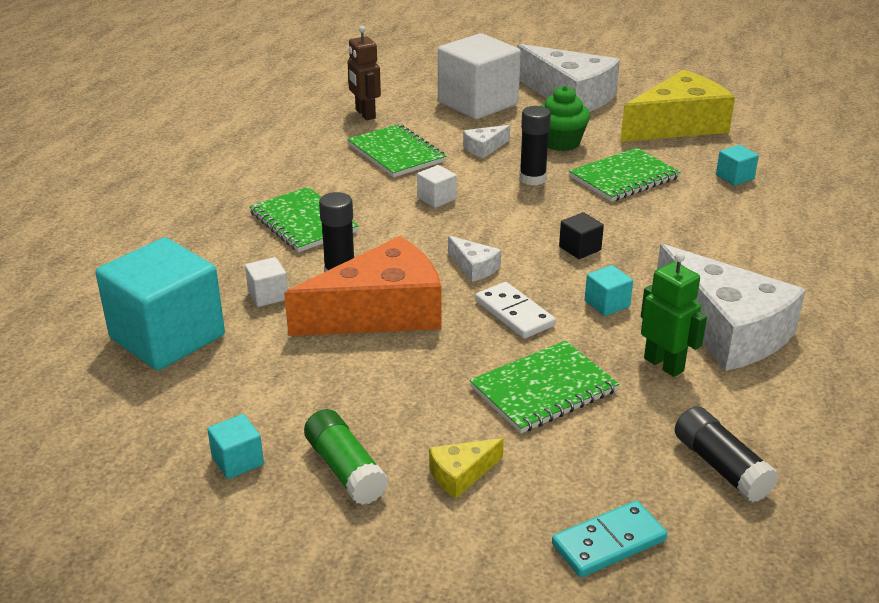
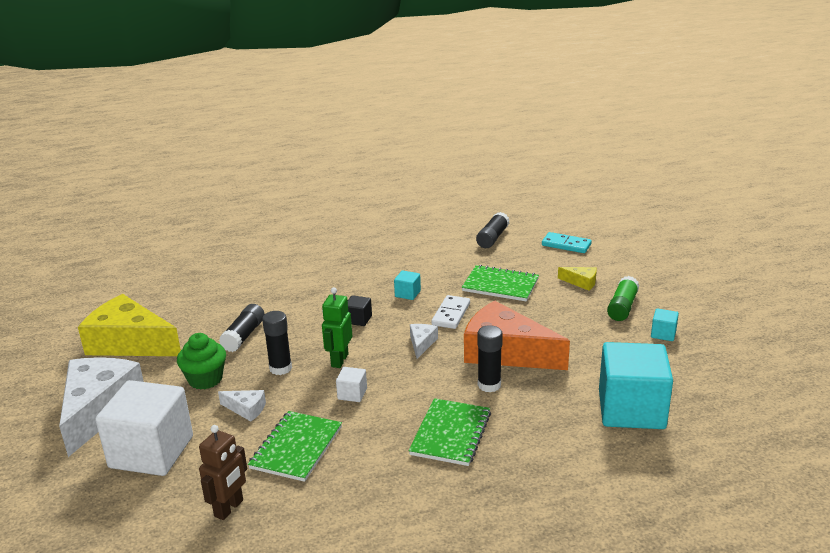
camera: 125 degrees left, 5 degrees down
white cube [245,257,288,307] -> none
green notebook [569,148,681,202] -> black glue stick [219,304,265,352]
green robot [641,252,707,377] -> green robot moved to [322,287,352,368]
white cheese [657,244,805,371] -> none
turquoise cube [716,145,759,186] -> none

